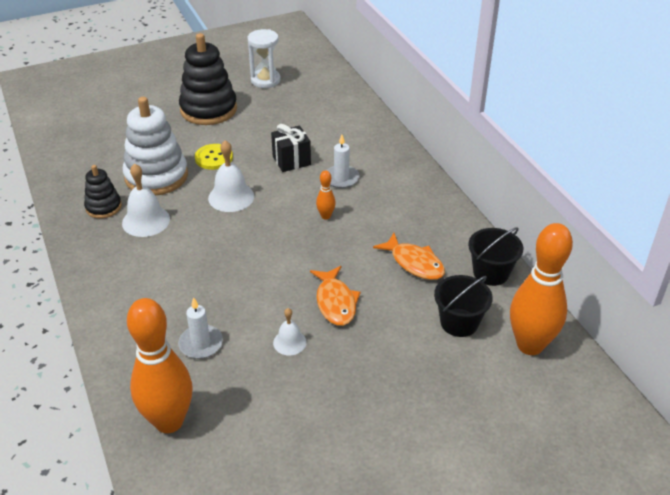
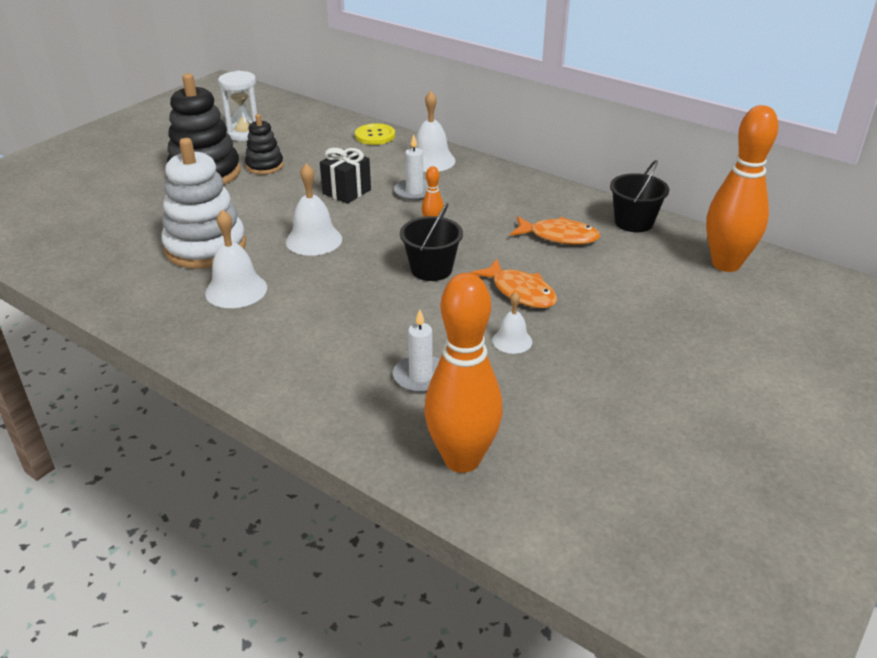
camera: 30 degrees left, 5 degrees down
black stacking toy [84,165,122,219] -> black stacking toy moved to [245,114,284,174]
yellow button [195,144,233,170] -> yellow button moved to [355,123,395,145]
black bucket [434,275,493,337] -> black bucket moved to [400,203,463,281]
none -> white bell [415,91,455,172]

